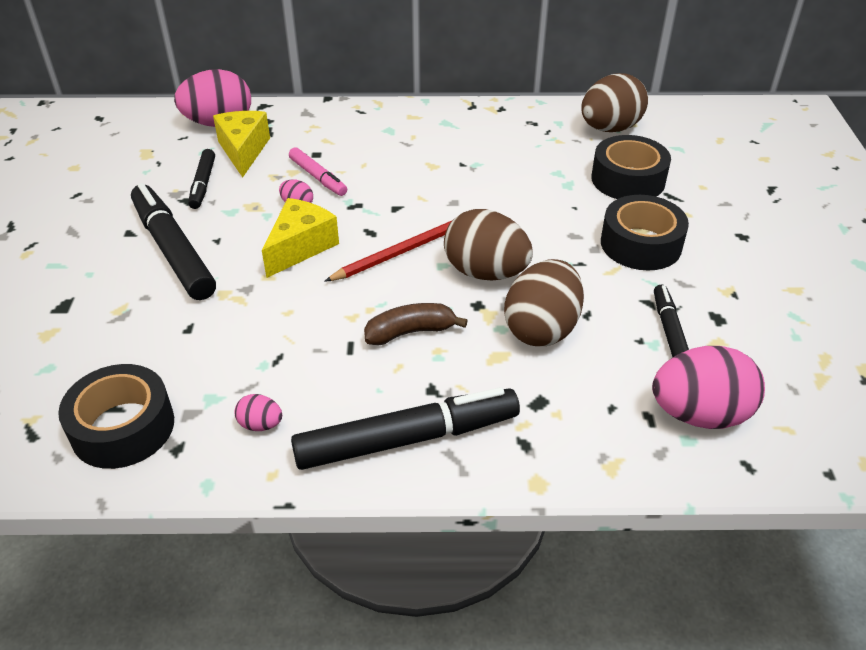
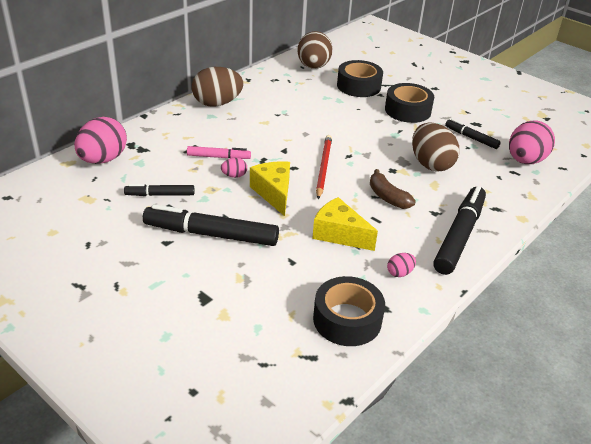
camera: 50 degrees left, 5 degrees down
black marker [188,149,215,209] -> black marker turned 135 degrees clockwise [124,184,194,196]
yellow cheese [213,111,270,178] -> yellow cheese moved to [312,197,378,251]
brown banana [364,303,468,345] -> brown banana turned 60 degrees counterclockwise [370,169,416,209]
brown egg [444,209,533,281] -> brown egg moved to [192,67,243,107]

